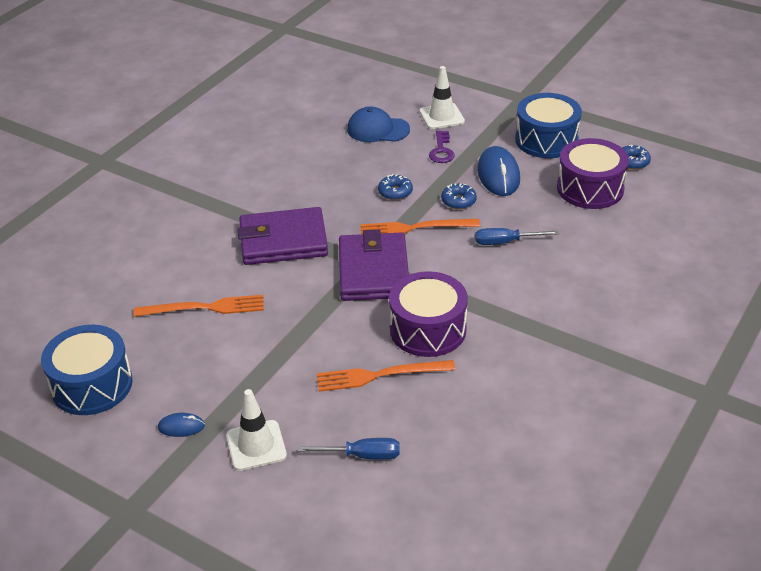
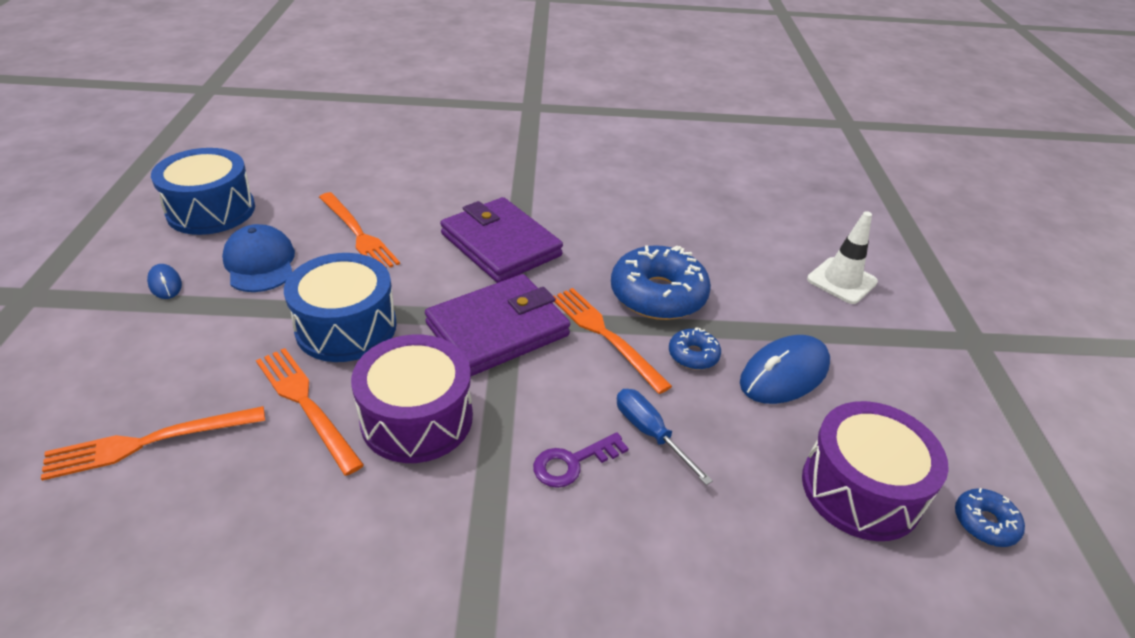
camera: 55 degrees right, 0 degrees up
white traffic cone [226,389,287,471] -> none
blue screwdriver [297,438,400,460] -> orange fork [41,406,265,481]
blue cap [347,107,410,142] -> blue cap moved to [222,224,295,292]
blue donut [378,174,413,200] -> blue donut [611,245,711,320], size x2.06
purple key [429,131,455,163] -> purple key moved to [533,432,629,488]
blue drum [515,93,582,158] -> blue drum moved to [284,253,397,362]

